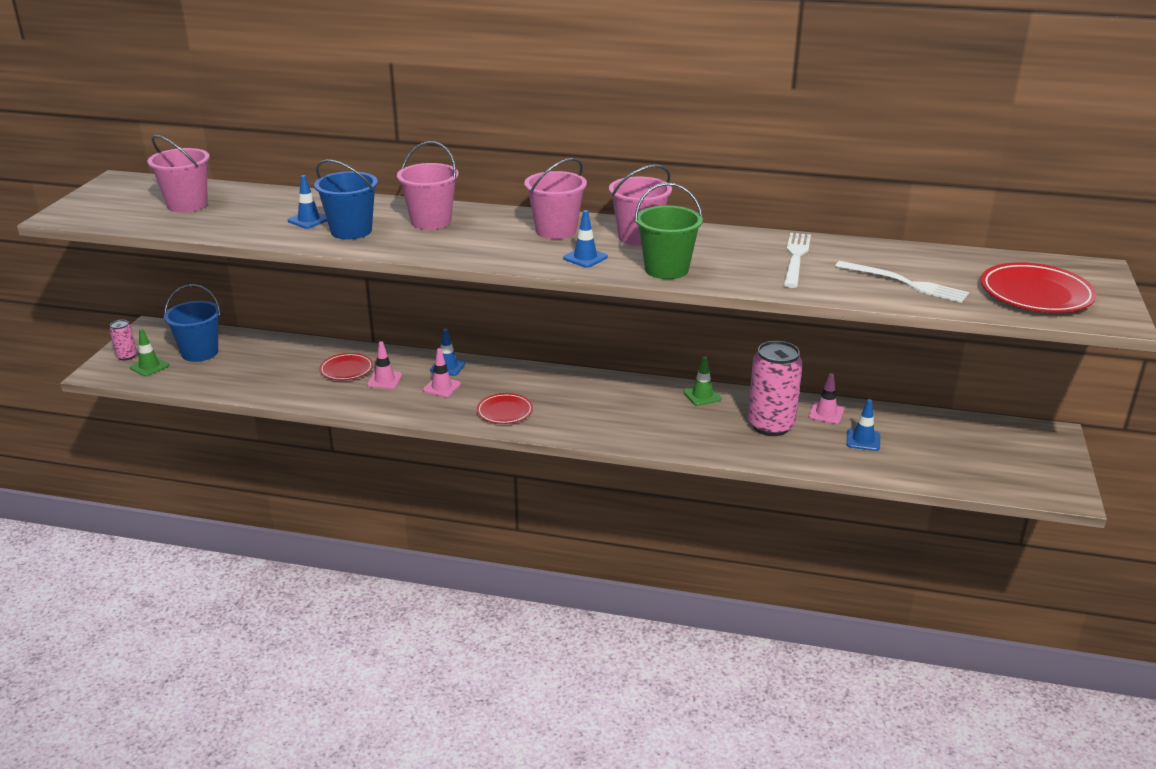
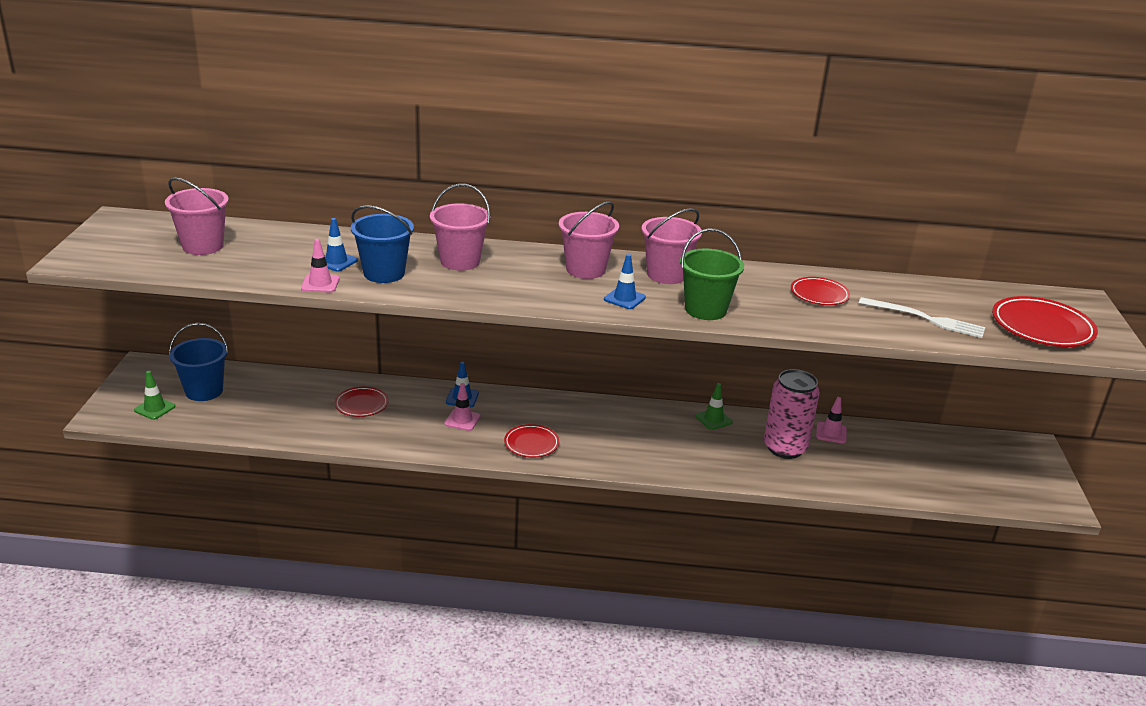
camera: 10 degrees left, 0 degrees up
pink can [109,320,137,361] -> none
pink traffic cone [367,341,402,389] -> pink traffic cone moved to [301,239,339,293]
white fork [784,233,811,288] -> red plate [791,277,850,305]
blue traffic cone [846,399,880,451] -> none

